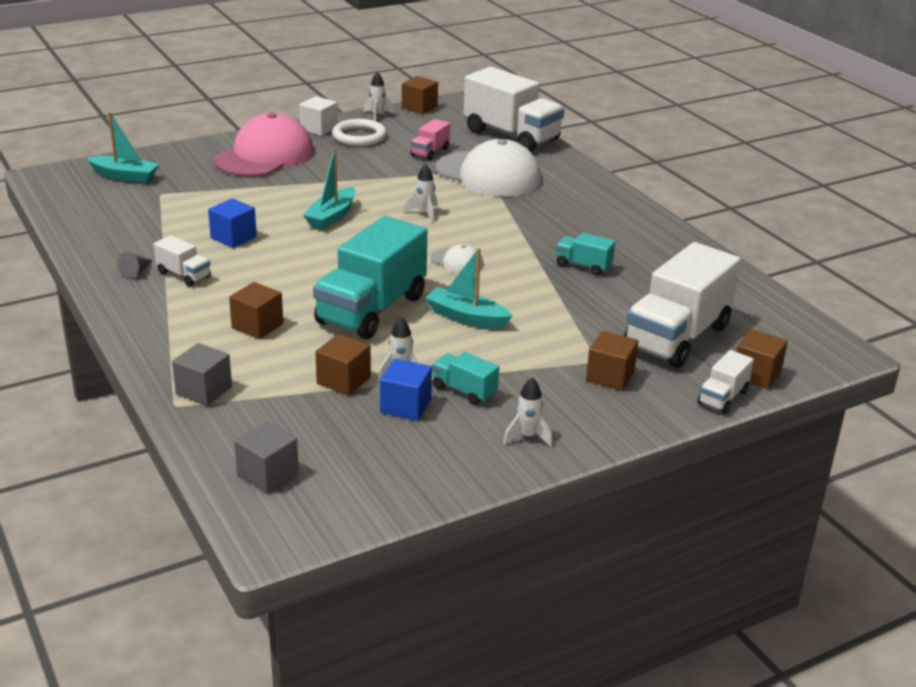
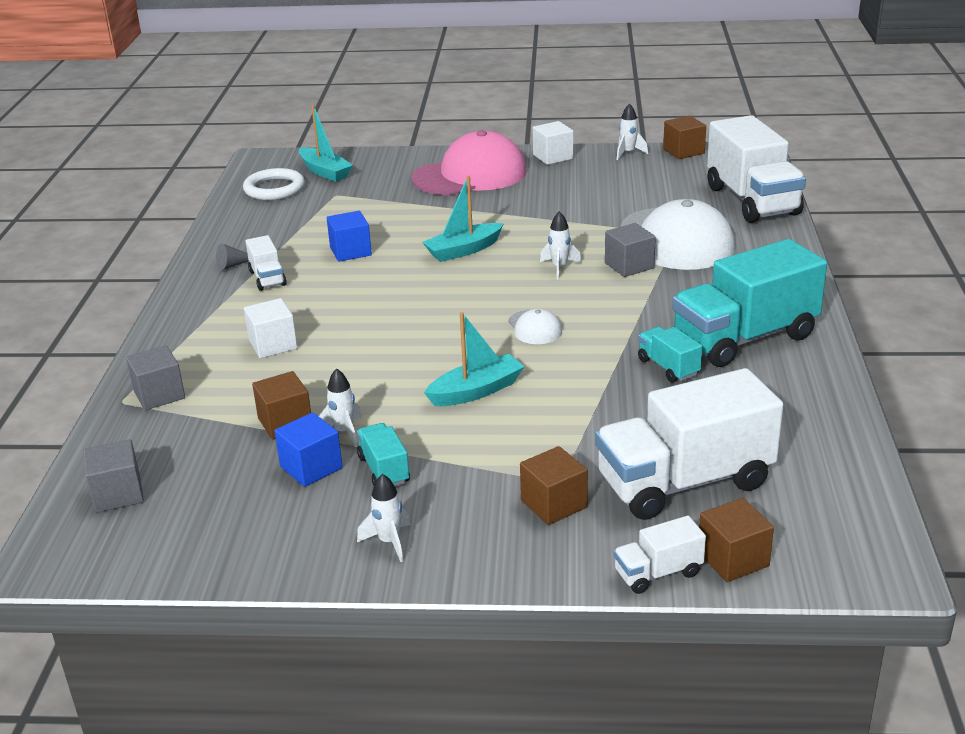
camera: 35 degrees right, 0 degrees up
brown cube [229,282,283,339] -> white cube [244,298,298,358]
turquoise truck [313,216,427,339] -> turquoise truck moved to [672,239,827,367]
white ring [332,119,387,146] -> white ring moved to [243,168,305,200]
pink truck [411,119,450,161] -> none
turquoise boat [425,248,513,329] -> turquoise boat turned 90 degrees clockwise [424,312,524,406]
none -> grey cube [605,223,656,277]

